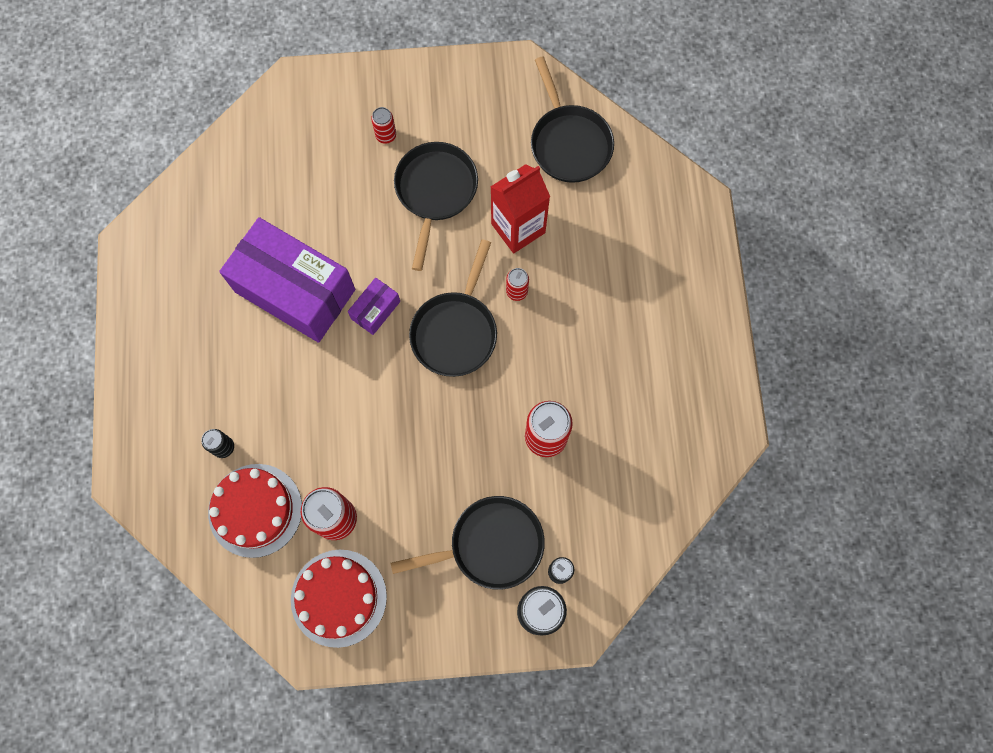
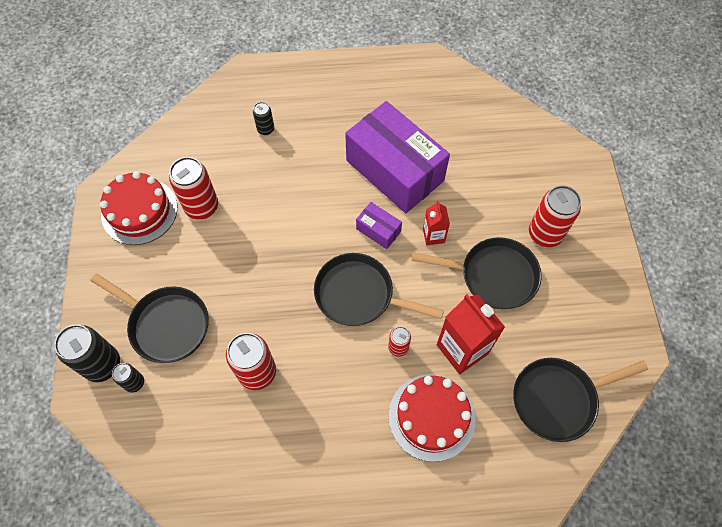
camera: 90 degrees right, 10 degrees down
red cake [208,464,302,558] -> red cake moved to [389,374,476,462]
purple box [219,217,355,343] -> purple box turned 75 degrees counterclockwise [345,101,450,213]
red can [371,107,396,144] -> red can [529,185,581,247], size x1.87
black pan [391,496,545,590] -> black pan turned 45 degrees counterclockwise [91,273,209,363]
none -> red carton [423,201,450,245]

